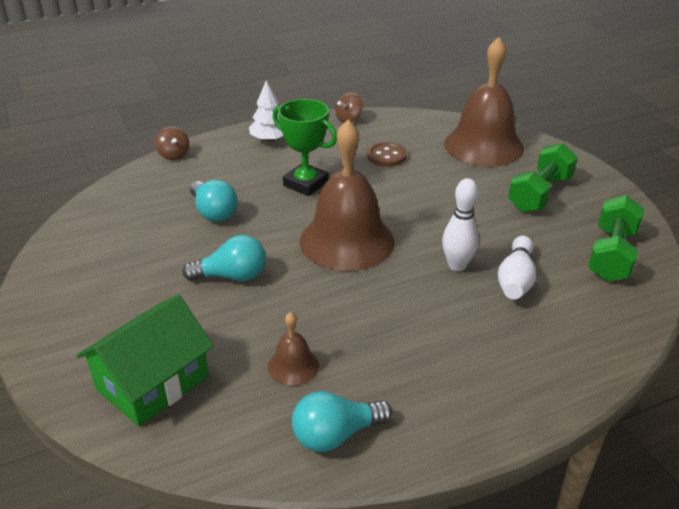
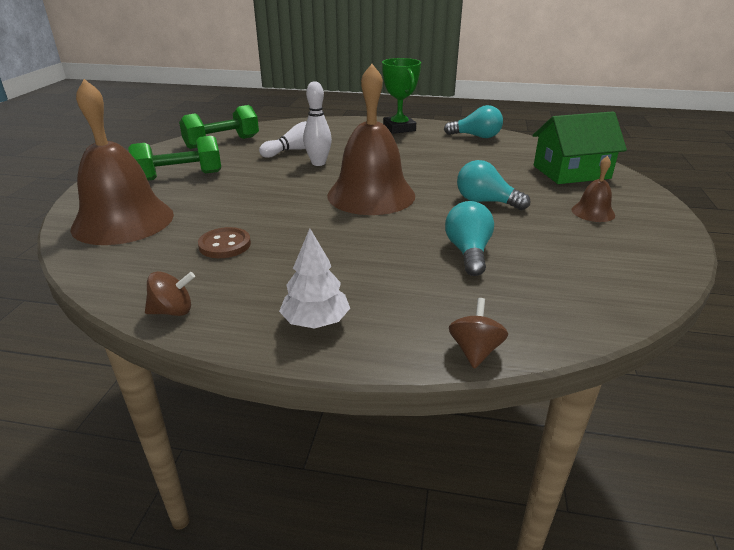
camera: 145 degrees left, 5 degrees down
brown bell [268,312,319,386] -> brown bell moved to [571,156,615,222]
green trophy [273,99,337,196] -> green trophy moved to [382,58,421,134]

